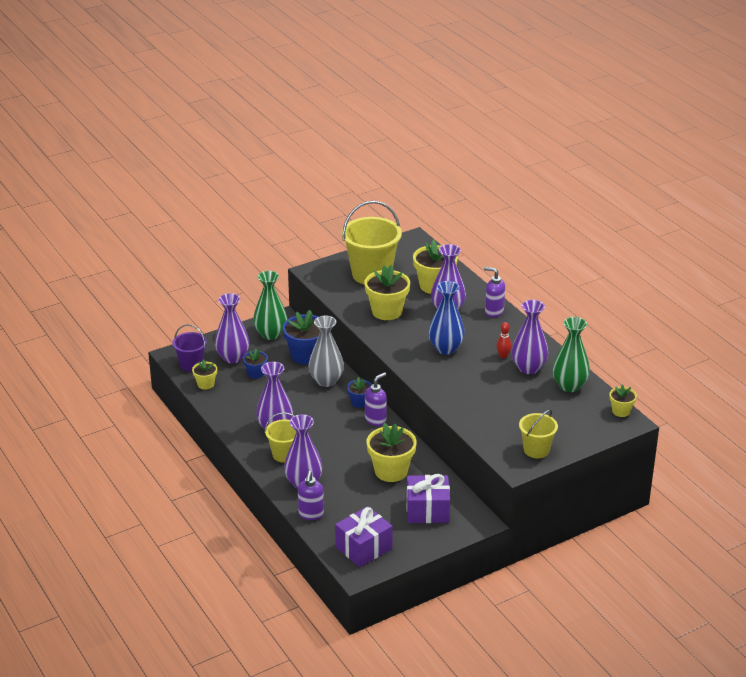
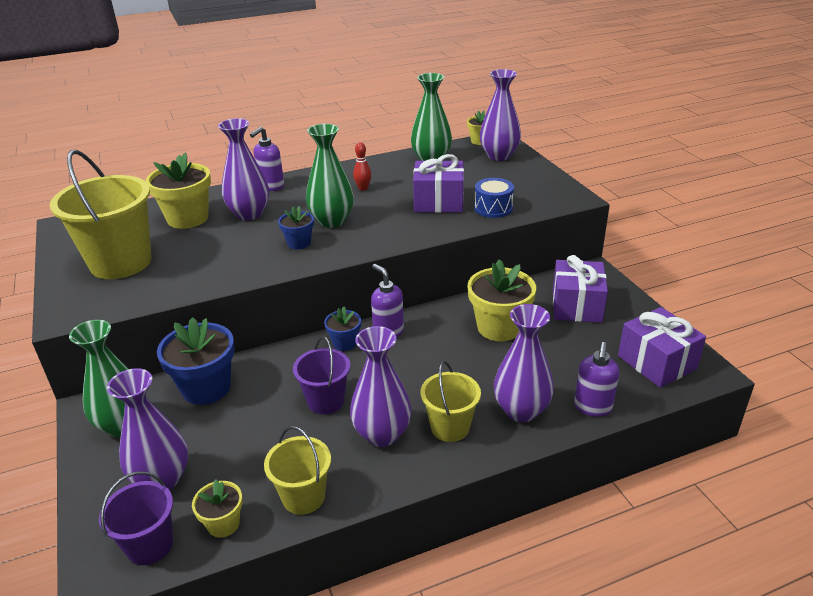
camera: 80 degrees left, 0 degrees up
blue flower pot [243,349,268,379] -> blue flower pot moved to [278,206,314,249]
purple soap dispenser [298,471,324,520] -> purple soap dispenser turned 90 degrees clockwise [574,342,620,417]
grey vase [309,316,344,387] -> none
yellow flower pot [364,265,410,320] -> none
blue vase [429,281,465,355] -> green vase [306,124,354,228]
purple vase [512,300,548,374] -> purple vase moved to [480,69,521,161]
yellow bucket [519,409,558,458] -> yellow bucket moved to [264,426,331,515]
none -> purple bucket [293,336,350,414]
none -> purple gift [413,154,464,213]
none -> blue drum [474,178,514,218]

